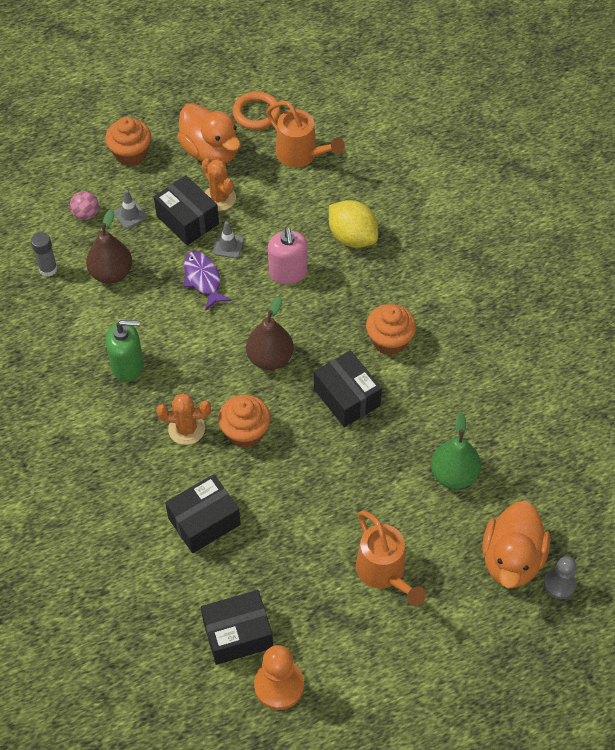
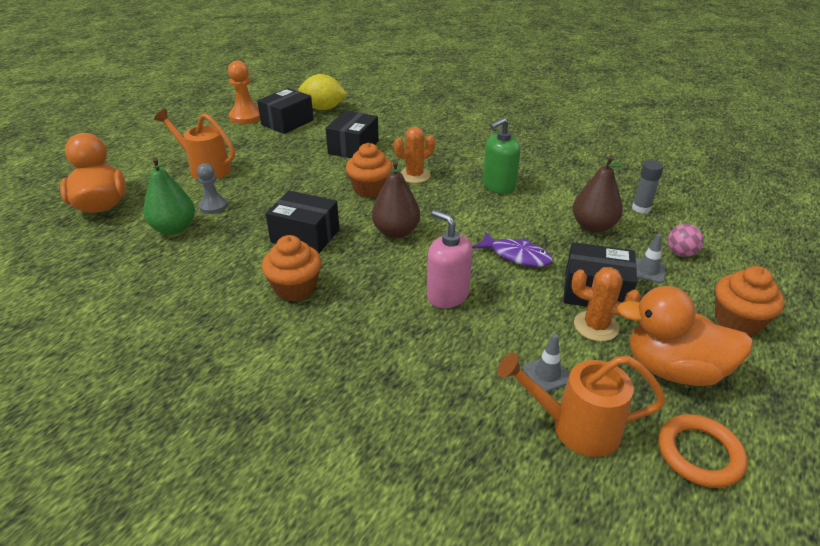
camera: 145 degrees right, 20 degrees down
grey traffic cone [213,221,244,258] -> grey traffic cone moved to [523,334,570,392]
yellow lemon [329,200,378,248] -> yellow lemon moved to [298,74,347,110]
grey pawn [544,556,577,599] -> grey pawn moved to [197,163,228,214]

